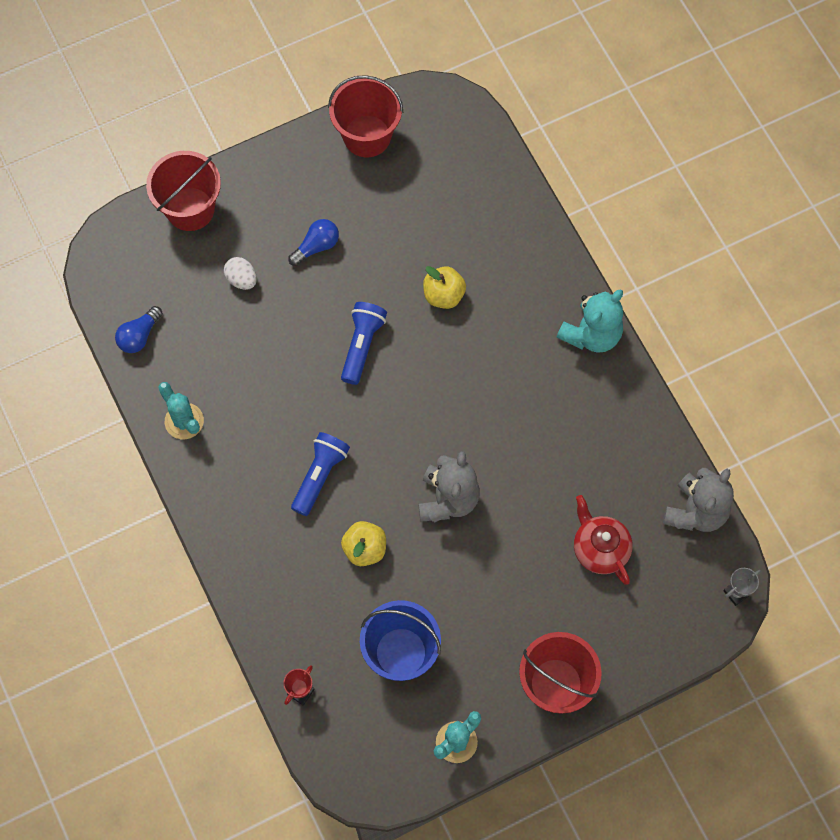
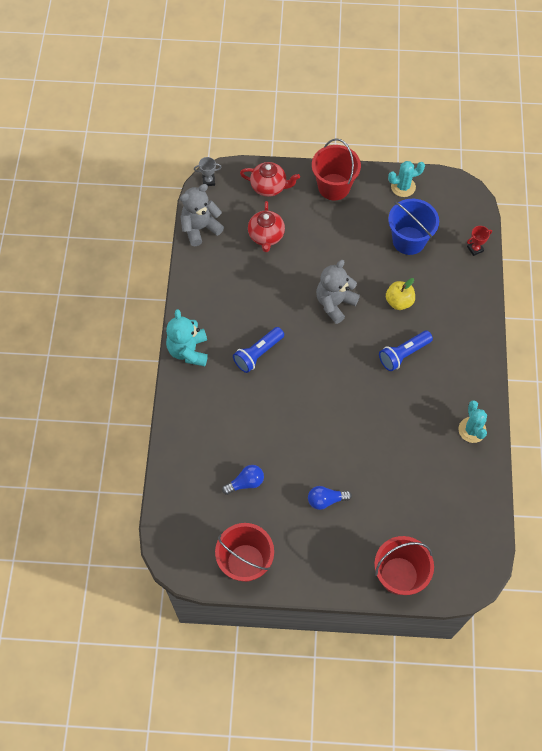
camera: 150 degrees left, 5 degrees down
blue light bulb [115,306,163,353] -> blue light bulb moved to [222,465,264,495]
white egg [224,257,257,290] -> none
blue flashlight [341,302,387,385] -> blue flashlight moved to [233,327,284,373]
yellow apple [423,266,466,309] -> none
turquoise teddy bear [557,290,623,353] -> turquoise teddy bear turned 75 degrees counterclockwise [166,309,208,366]
none -> red teapot [240,162,300,197]

